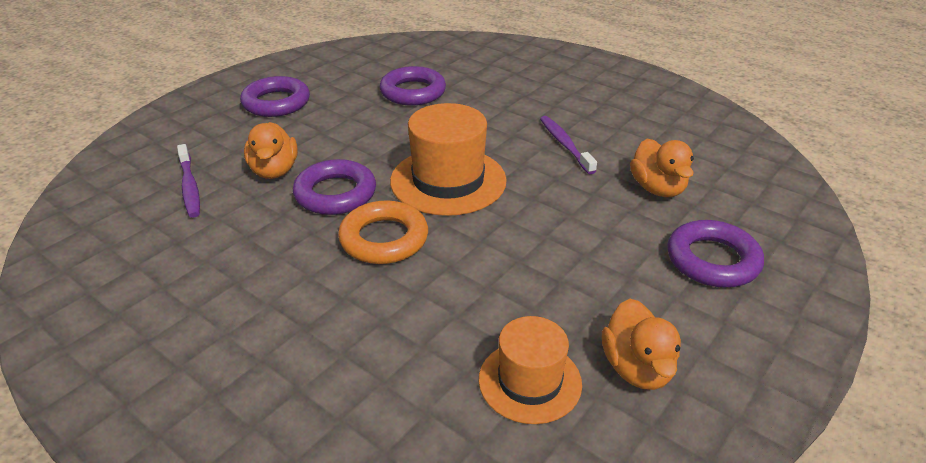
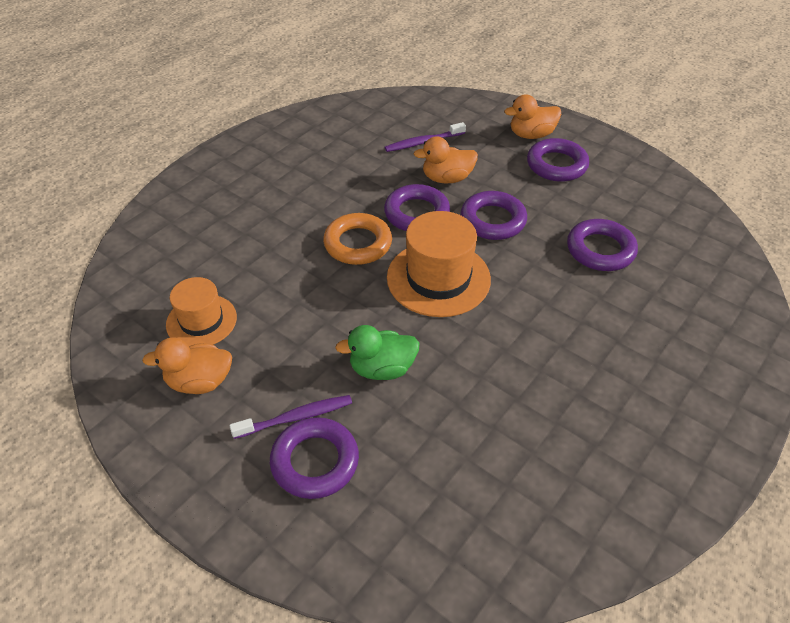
camera: 90 degrees right, 10 degrees up
purple toothbrush [540,116,597,174] -> purple toothbrush moved to [229,395,352,439]
orange duck [630,138,694,197] -> orange duck moved to [504,94,561,139]
none -> green duck [335,325,419,380]
none -> purple ring [460,191,527,240]

